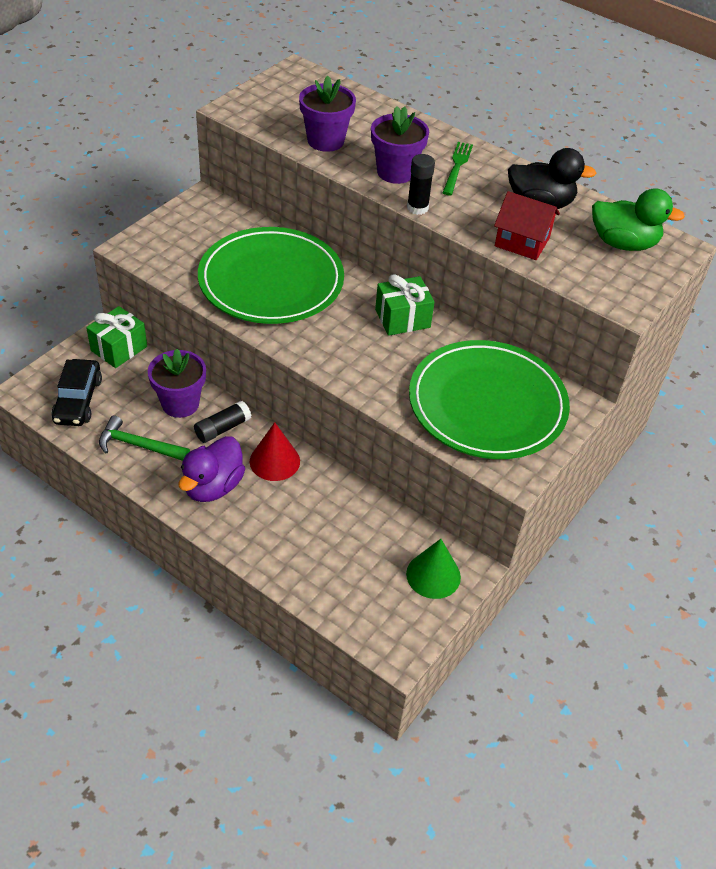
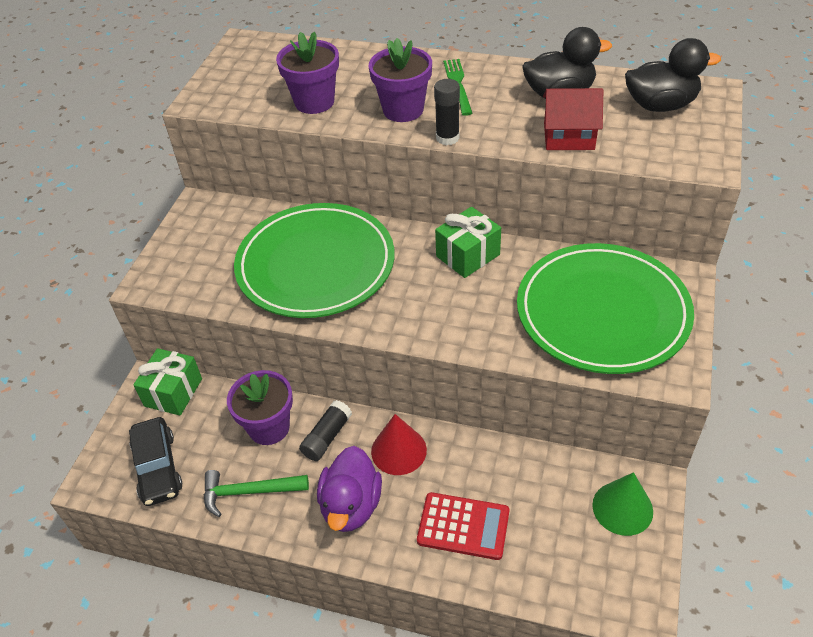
camera: 15 degrees left, 0 degrees up
green duck [592,188,685,251] -> black duck [625,38,721,112]
none -> red calculator [417,492,509,560]

